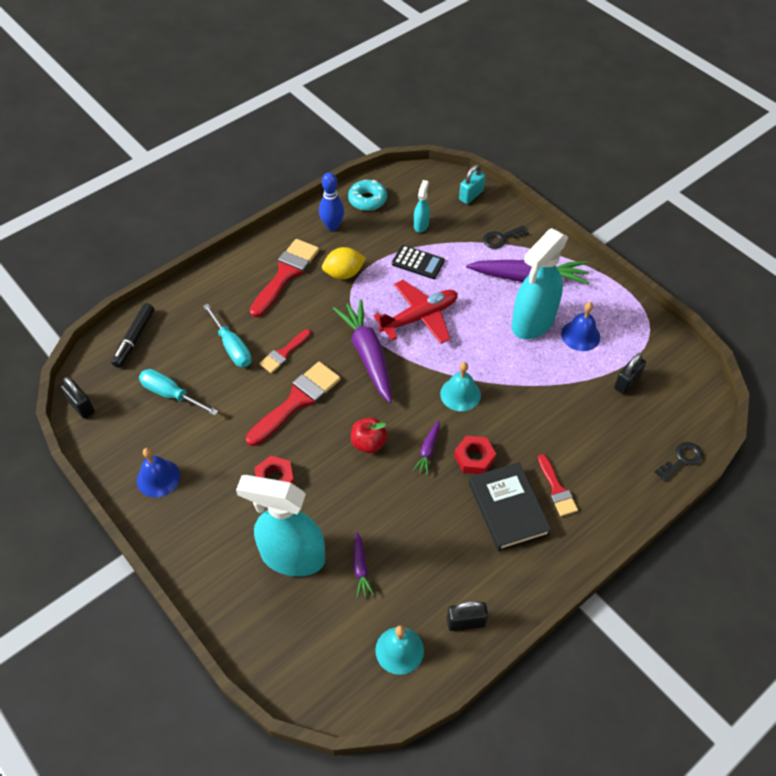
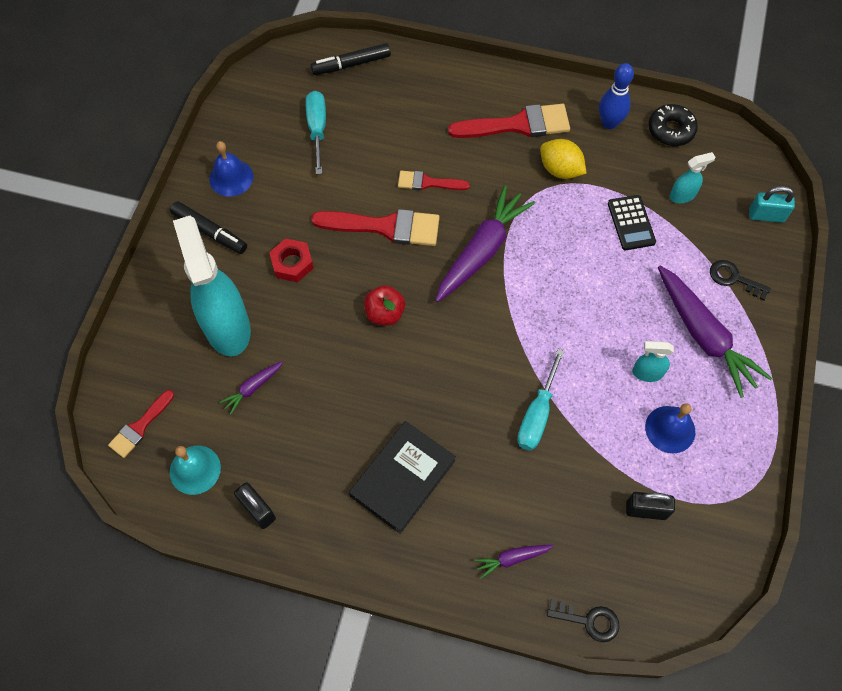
camera: 55 degrees right, 10 degrees up
black padlock [61,377,95,419] -> none
turquoise screwdriver [203,304,252,367] -> turquoise screwdriver moved to [517,349,565,451]
turquoise donut [348,180,387,211] -> black donut [648,104,698,146]
red plane [374,280,458,344] -> none
purple carrot [413,420,440,475] -> purple carrot moved to [474,545,554,579]
turquoise bell [440,362,481,411] -> none
red nut [454,435,496,474] -> none
turquoise spray bottle [512,228,568,339] -> turquoise spray bottle [632,341,674,382], size x0.44
red brush [538,454,578,516] -> red brush moved to [108,390,174,458]
none -> black marker [170,201,247,254]

